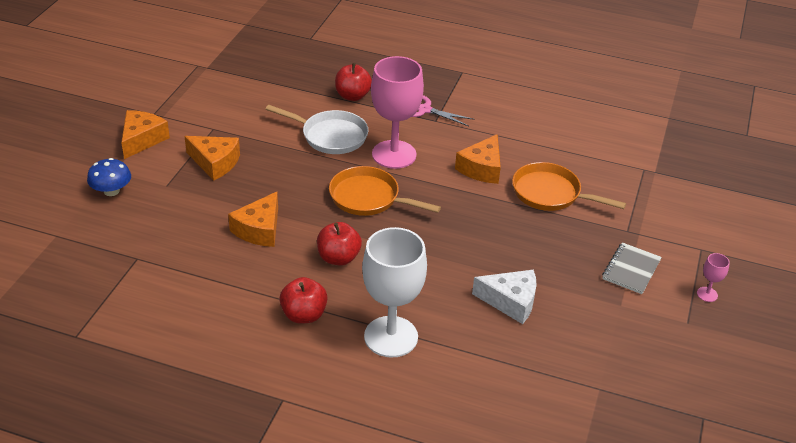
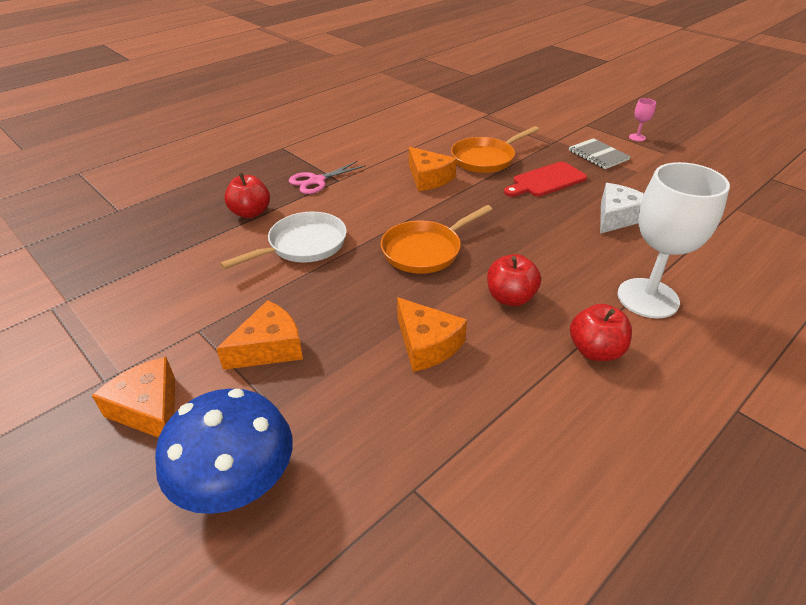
camera: 60 degrees left, 0 degrees up
blue mushroom [87,158,131,196] -> blue mushroom [155,389,293,514], size x1.74
pink goblet [371,56,424,169] -> none
none -> red cutting board [504,162,587,197]

